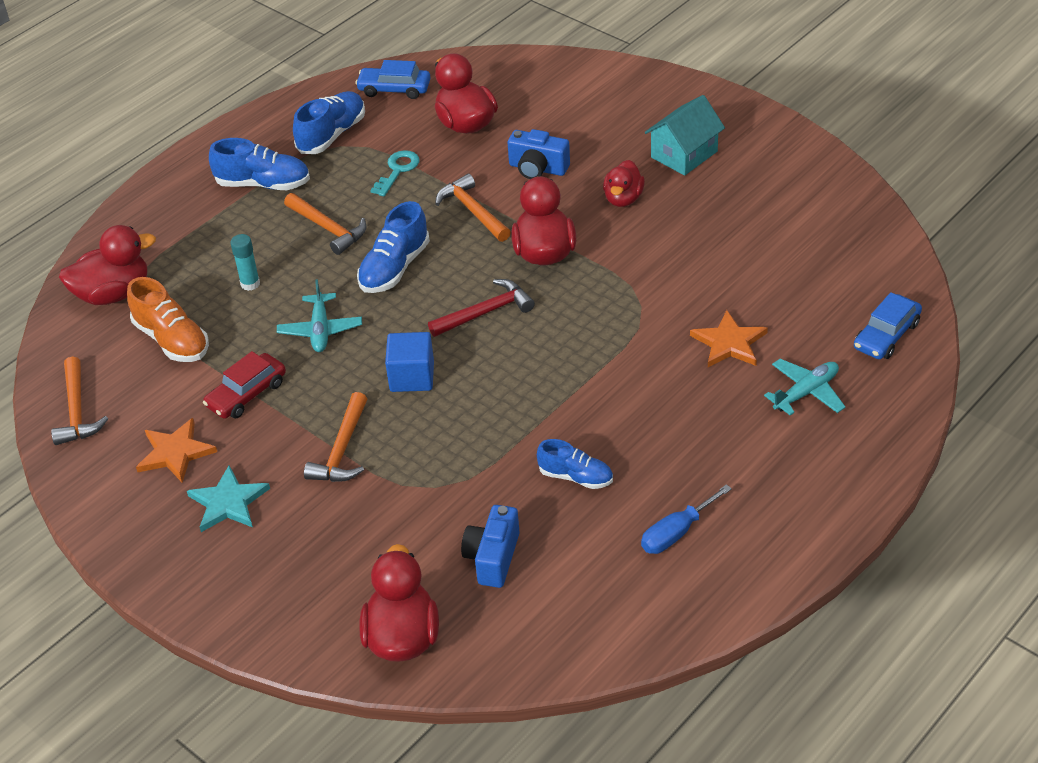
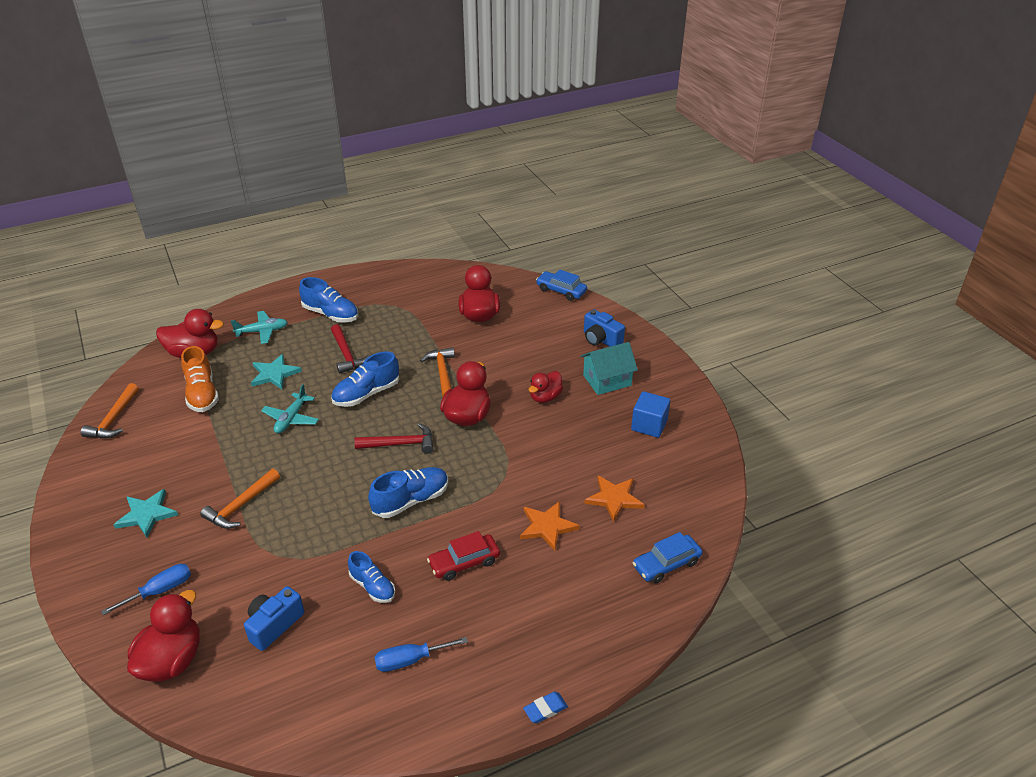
camera: 20 degrees right, 5 degrees down
orange star [136,418,217,483] -> orange star moved to [584,476,645,522]
red car [203,351,286,419] -> red car moved to [427,531,500,581]
turquoise glue stick [230,234,260,291] -> turquoise star [251,354,302,389]
orange hammer [284,193,366,255] -> red hammer [331,324,370,374]
blue shoe [293,91,365,154] -> blue shoe moved to [368,467,449,518]
blue car [355,60,431,99] -> blue car moved to [536,270,587,301]
turquoise key [370,150,420,196] -> none
blue cube [385,332,434,392] -> blue cube moved to [631,391,670,438]
blue camera [507,129,570,179] -> blue camera moved to [584,309,625,347]
turquoise plane [764,359,846,415] -> turquoise plane moved to [231,311,288,344]
none -> blue screwdriver [101,564,191,616]
none -> blue eraser [523,692,568,723]

